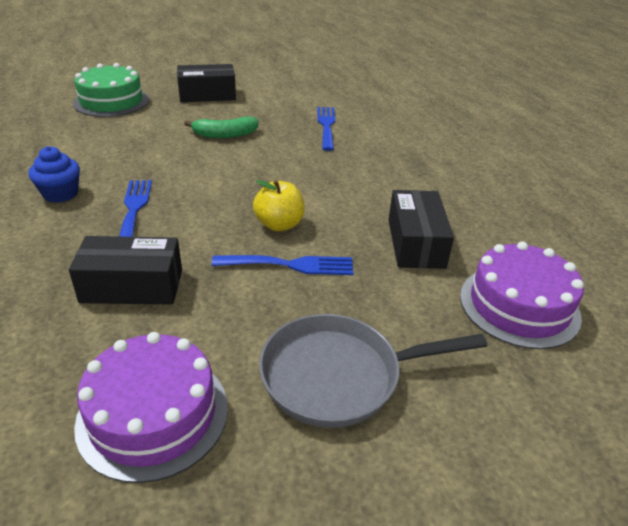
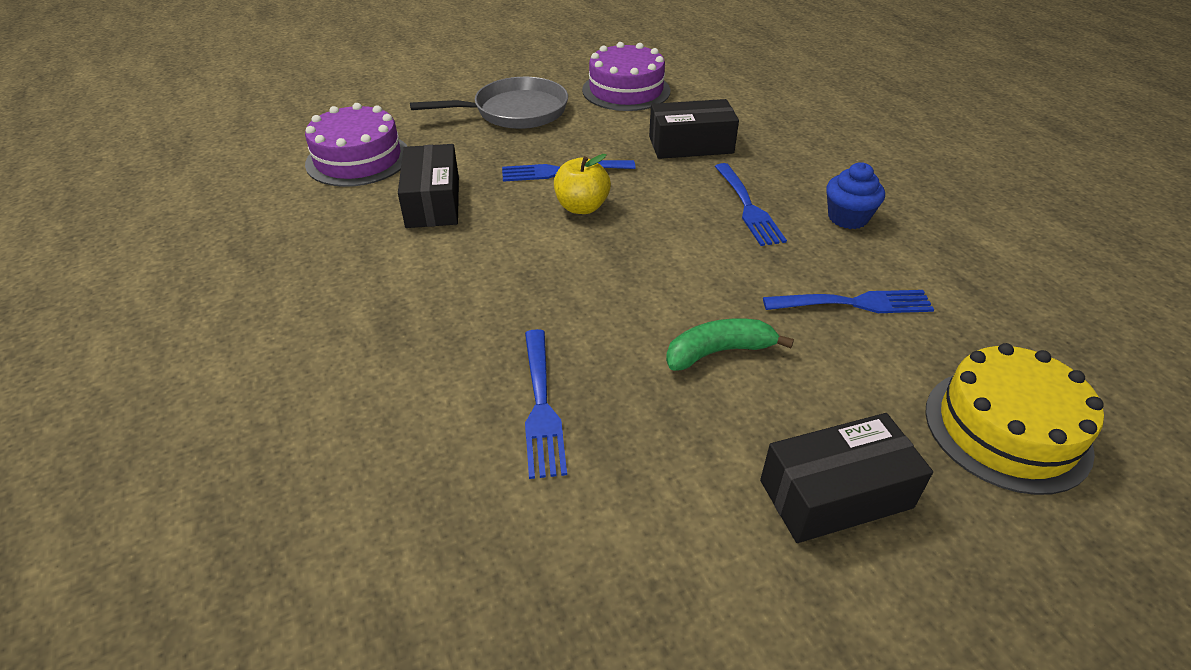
camera: 175 degrees right, 5 degrees up
green cake [73,63,149,117] -> yellow cake [925,343,1104,495]
none -> blue fork [763,290,934,313]

